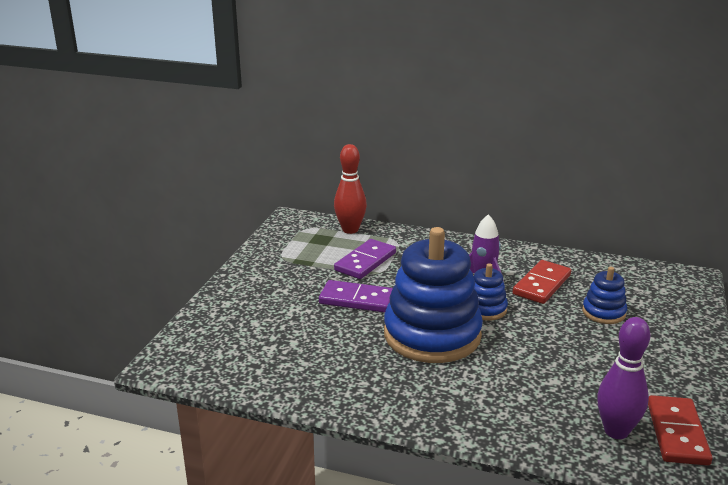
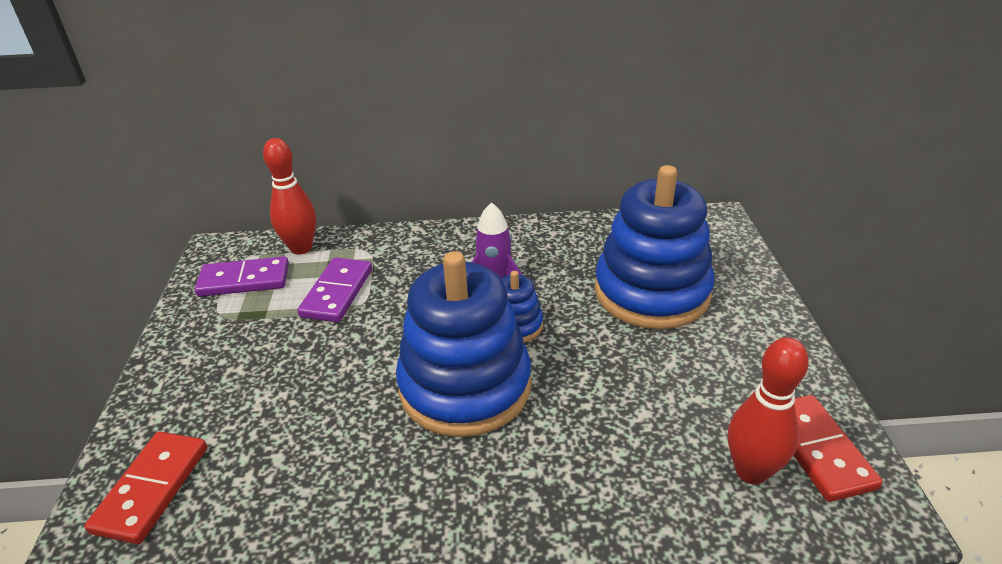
camera: 20 degrees left, 10 degrees up
purple domino [319,280,393,313] -> purple domino moved to [195,256,289,297]
red domino [513,260,571,304] -> red domino moved to [84,431,207,544]
blue stacking toy [582,267,627,324] -> blue stacking toy [595,165,715,329], size x2.19
purple bowling pin [597,317,651,439] -> red bowling pin [728,337,809,485]

